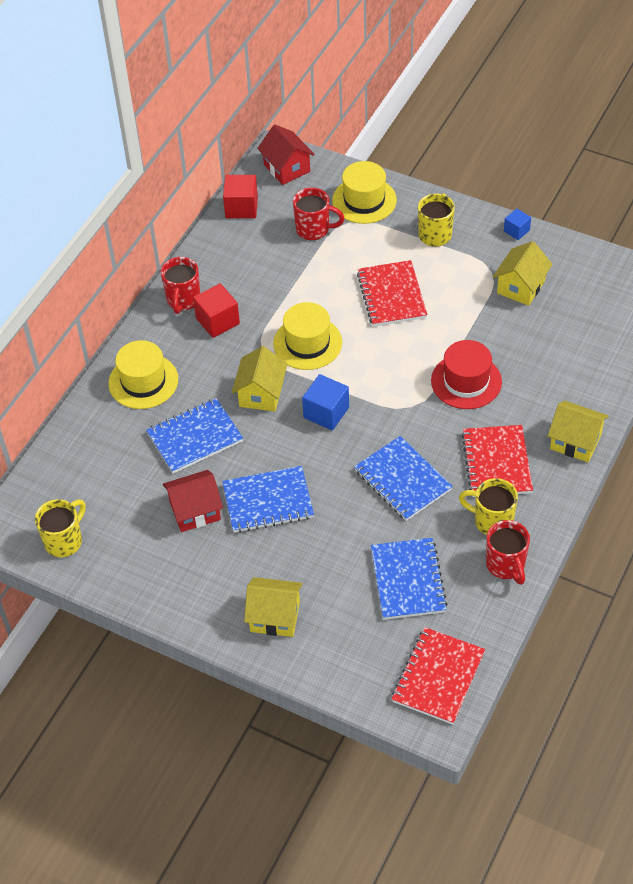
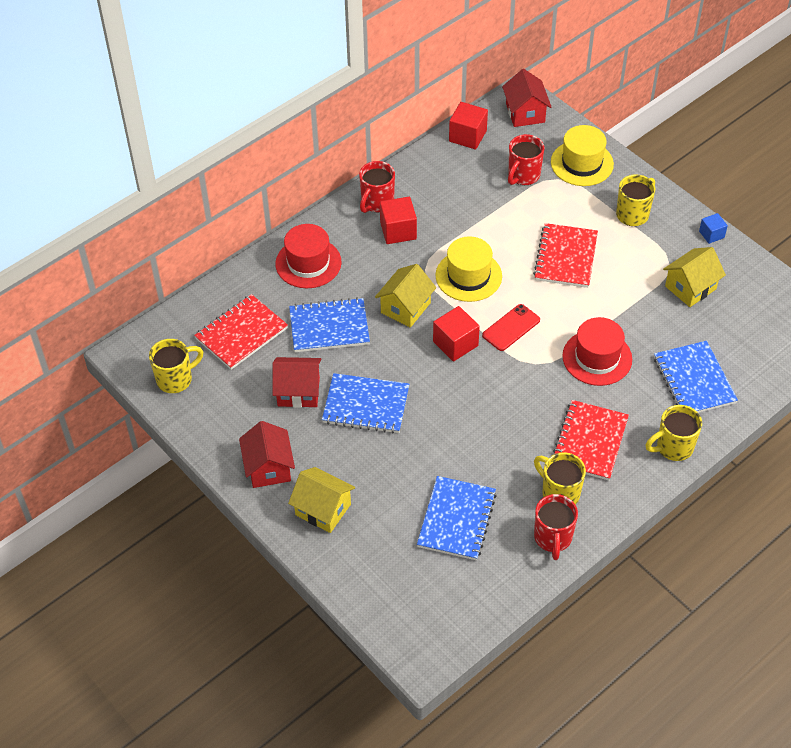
camera: 20 degrees right, 0 degrees up
yellow hat [109,340,178,409] -> red hat [275,224,342,288]
red mug [293,188,345,240] -> red mug turned 90 degrees clockwise [508,134,544,185]
blue cube [302,374,349,430] -> red cube [433,306,480,361]
blue notebook [354,436,453,521] -> blue notebook moved to [654,341,738,413]
red notebook [392,627,485,725] -> red notebook moved to [194,294,288,370]
yellow house [548,401,609,462] -> yellow mug [645,405,702,461]
none -> red house [239,421,295,488]
none -> red phone [482,304,540,351]

